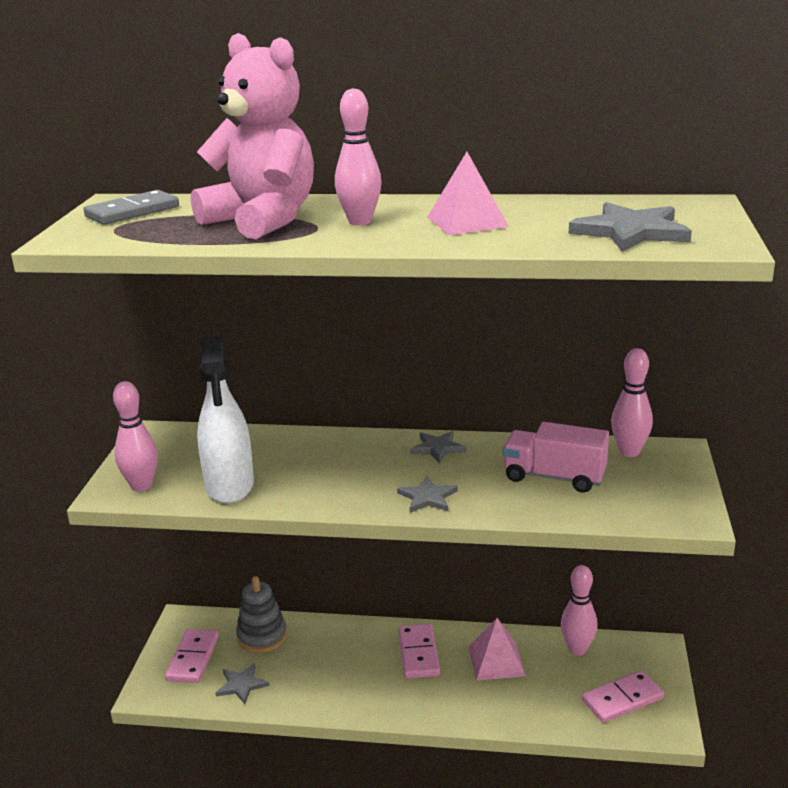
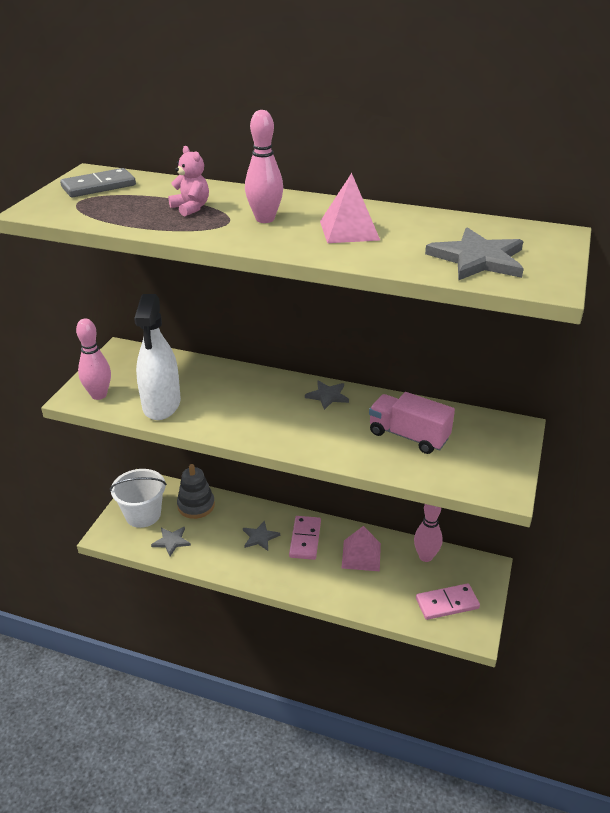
camera: 10 degrees right, 10 degrees up
pink domino [165,629,219,683] -> white bucket [110,469,167,528]
pink teddy bear [191,33,314,239] -> pink teddy bear [168,146,209,216], size x0.42
grey star [397,476,458,513] -> grey star moved to [243,521,280,551]
pink bowling pin [611,348,653,457] -> none

